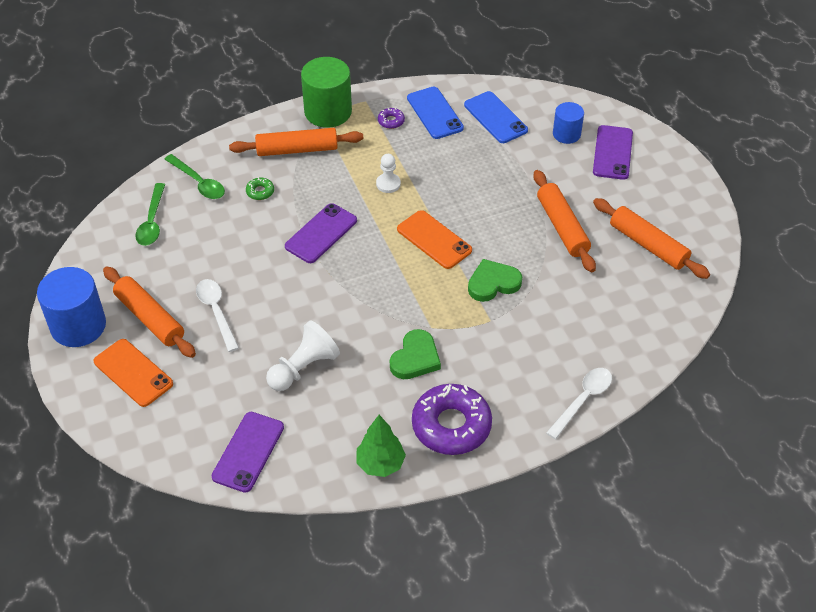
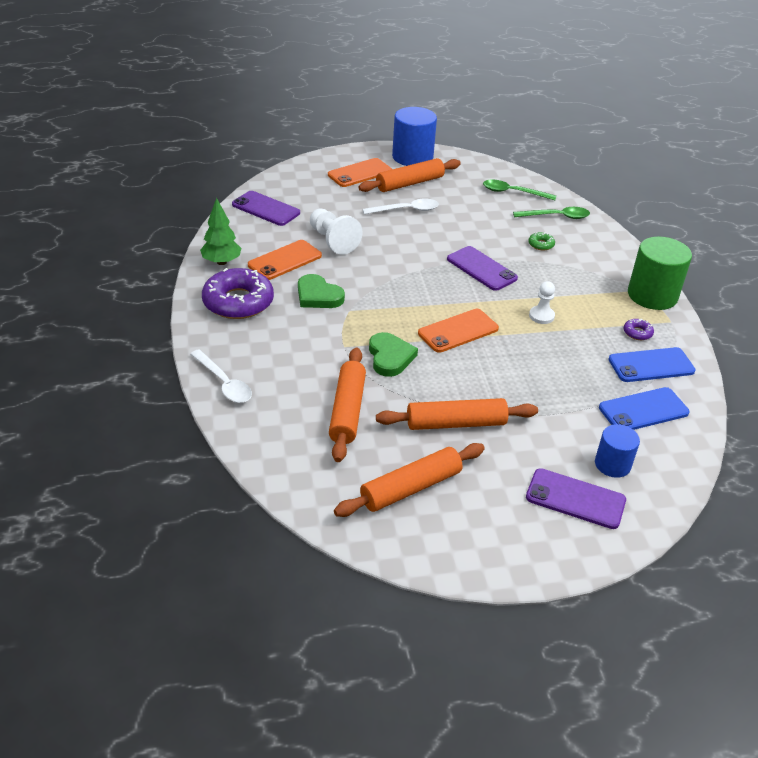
camera: 100 degrees right, 10 degrees down
green spoon [164,154,225,199] -> green spoon turned 150 degrees counterclockwise [513,207,590,219]
orange rolling pin [229,128,363,156] -> orange rolling pin moved to [329,348,366,462]
none -> orange phone [248,240,322,280]

